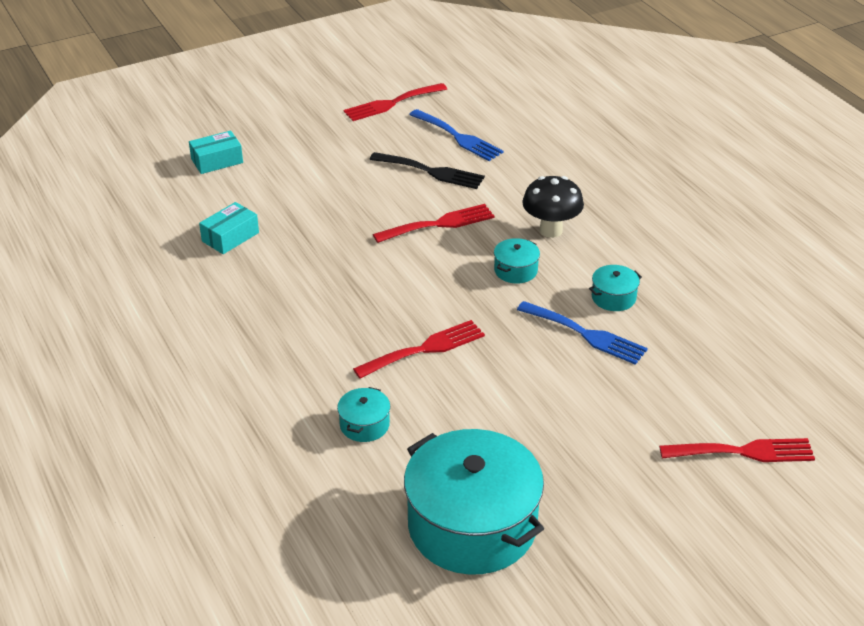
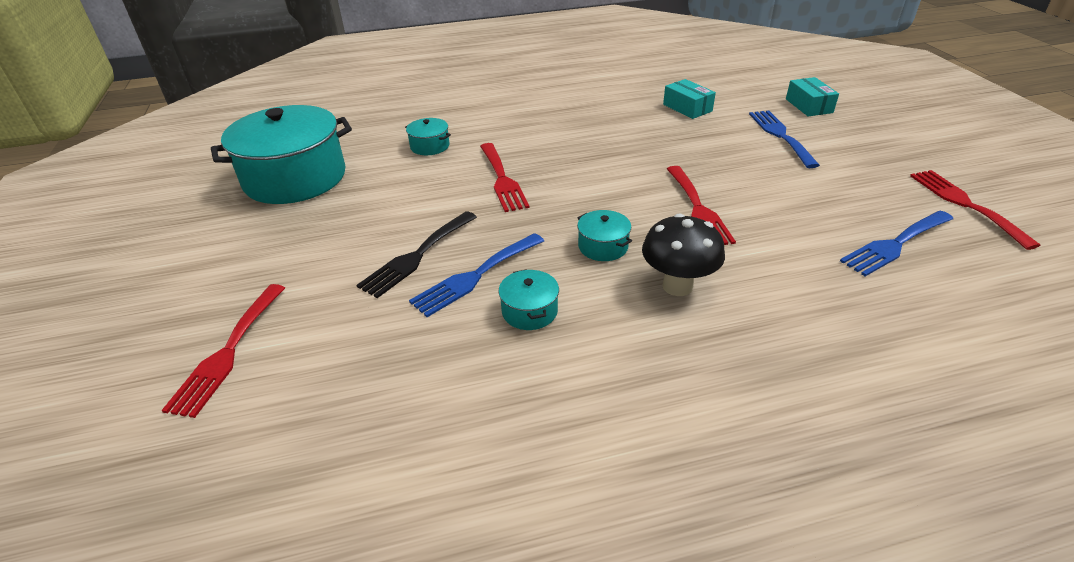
camera: 105 degrees right, 0 degrees up
black fork [369,152,485,189] -> black fork moved to [357,211,477,298]
none -> blue fork [749,111,820,168]

